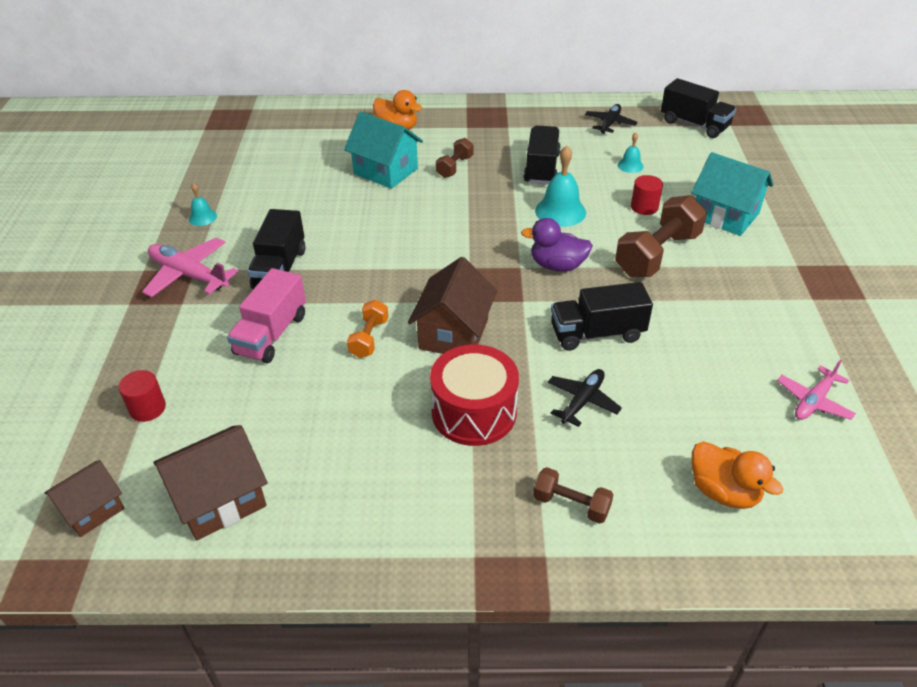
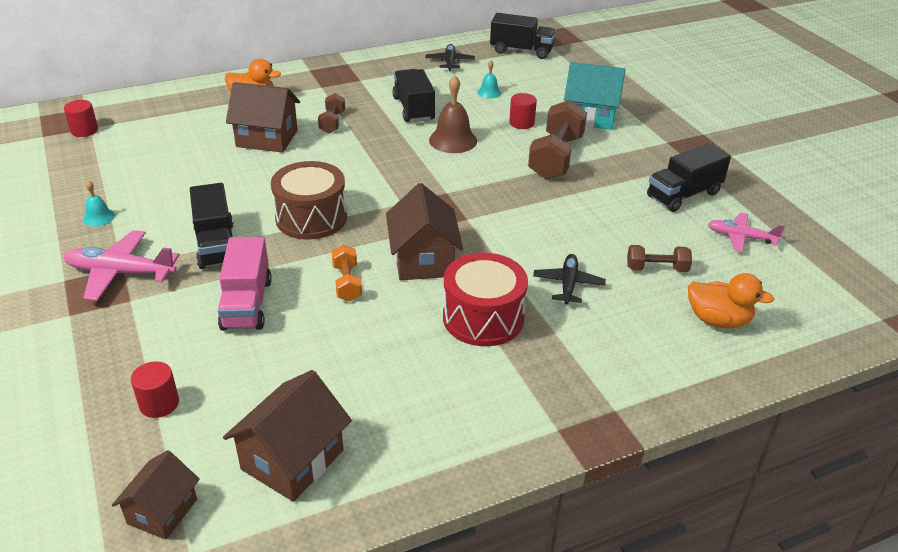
camera: 25 degrees left, 5 degrees down
turquoise house [344,112,423,189] -> brown house [226,82,300,153]
purple duck [521,218,593,272] -> none
brown dumbbell [533,467,614,524] -> brown dumbbell moved to [627,245,692,272]
turquoise bell [535,146,586,227] -> brown bell [429,75,477,153]
black truck [551,282,653,351] -> black truck moved to [647,143,731,212]
pink plane [777,360,856,420] -> pink plane turned 90 degrees clockwise [708,212,785,252]
none -> red cylinder [64,100,98,137]
none -> brown drum [271,161,347,240]

